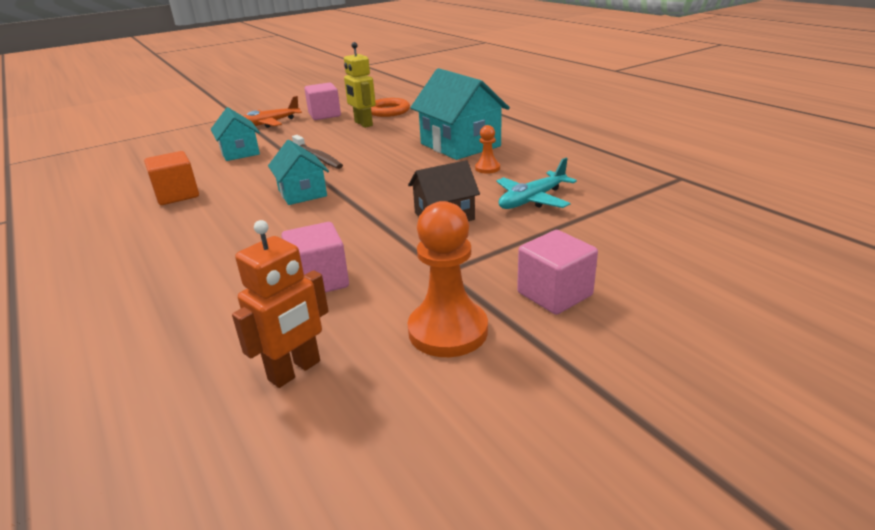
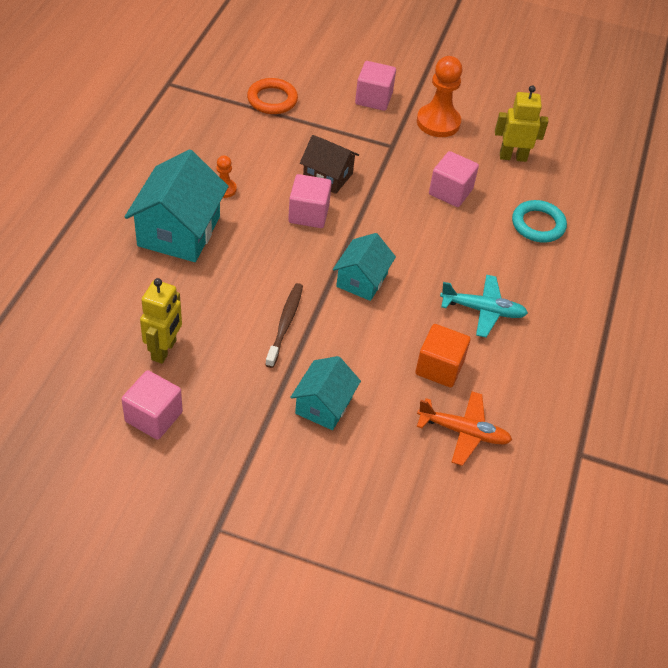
camera: 135 degrees left, 20 degrees up
orange robot [232,220,329,388] -> yellow robot [495,85,548,162]
orange plane [243,96,302,128] -> orange plane moved to [417,391,512,466]
orange ring [371,98,410,117] -> orange ring moved to [247,78,298,114]
turquoise plane [496,158,577,209] -> turquoise plane moved to [440,275,528,338]
none -> pink cube [288,174,332,228]
none -> turquoise ring [512,200,567,243]

